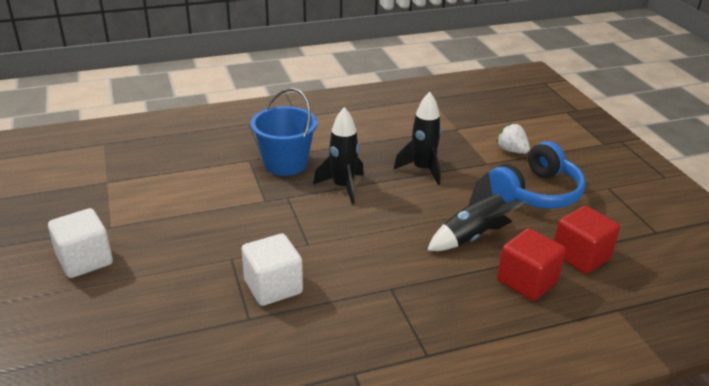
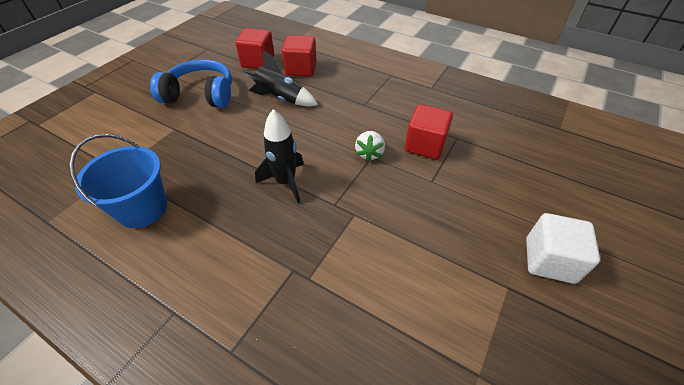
camera: 130 degrees left, 15 degrees up
white cube [241,234,303,306] -> red cube [405,104,453,159]
blue bucket [250,88,317,176] -> blue bucket moved to [69,134,167,228]
black rocket [394,92,442,185] -> none
white strawberry [496,123,530,154] -> white strawberry moved to [355,131,385,162]

